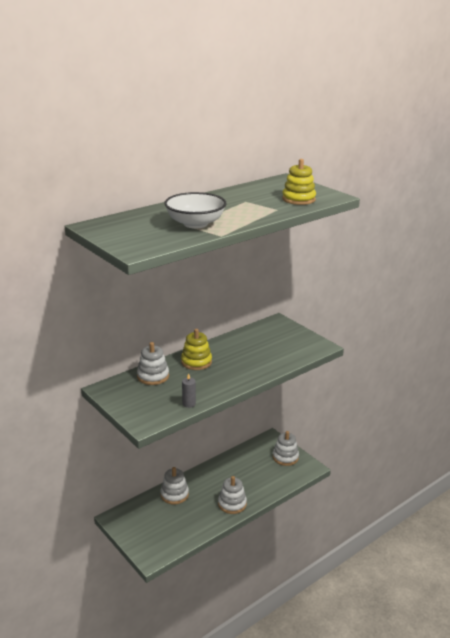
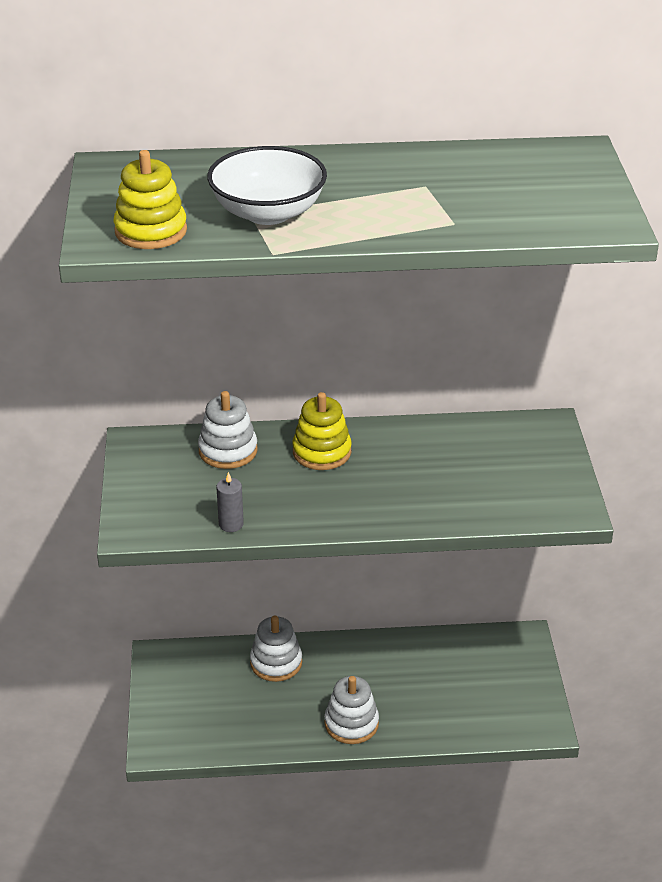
camera: 35 degrees right, 10 degrees up
white stacking toy [273,431,299,466] -> none
yellow stacking toy [282,159,316,205] -> yellow stacking toy moved to [114,150,187,249]

